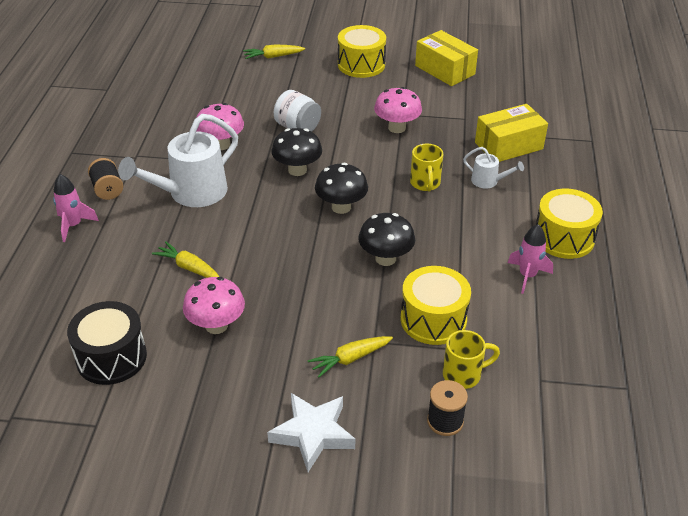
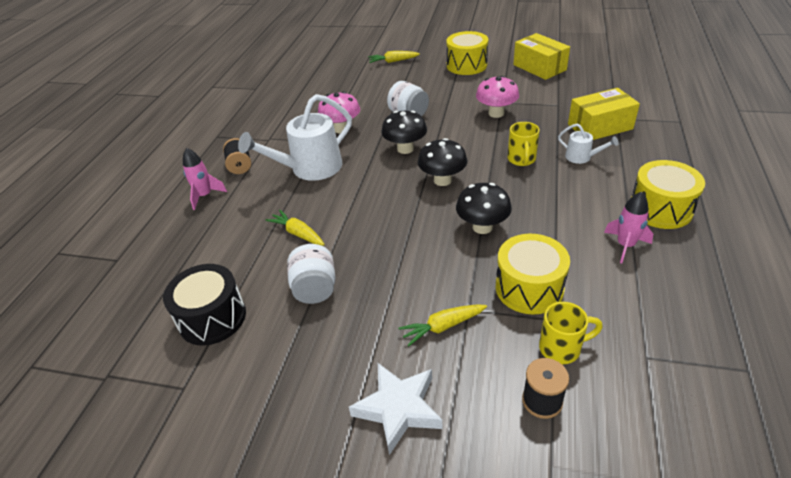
camera: 10 degrees right, 0 degrees up
pink mushroom [183,277,245,334] -> white jar [287,244,335,304]

